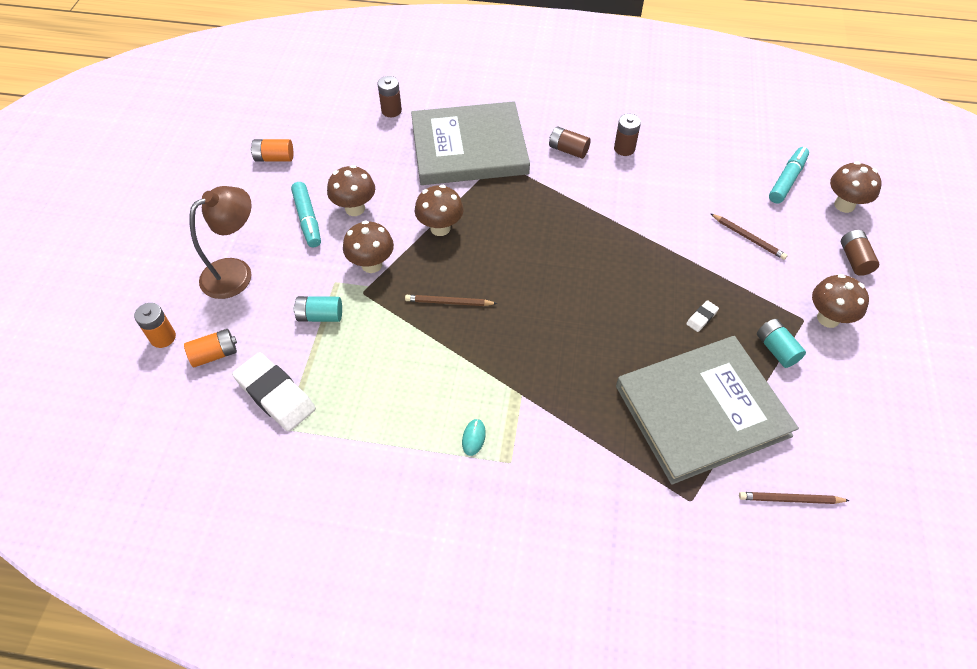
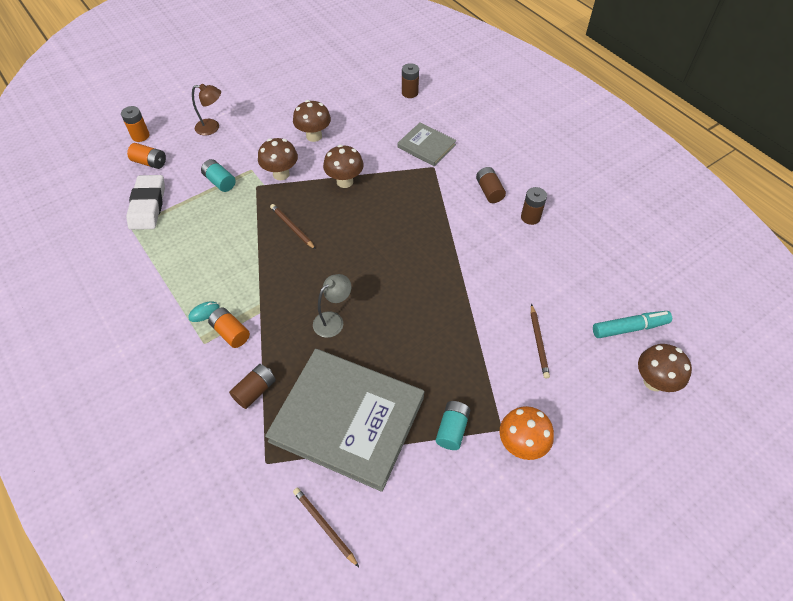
camera: 45 degrees right, 0 degrees up
brown lamp [189,186,252,299] -> brown lamp [192,84,221,136], size x0.64
orange battery [251,139,293,162] -> orange battery moved to [208,308,250,348]
turquoise marker [291,182,321,247] -> none
grey book [411,101,530,185] -> grey book [398,122,456,166], size x0.49
white eraser [686,300,719,332] -> none
brown mushroom [812,274,869,328] -> orange mushroom [499,406,554,460]
brown battery [841,230,879,276] -> brown battery moved to [229,364,276,409]
none -> grey lamp [313,274,351,338]

